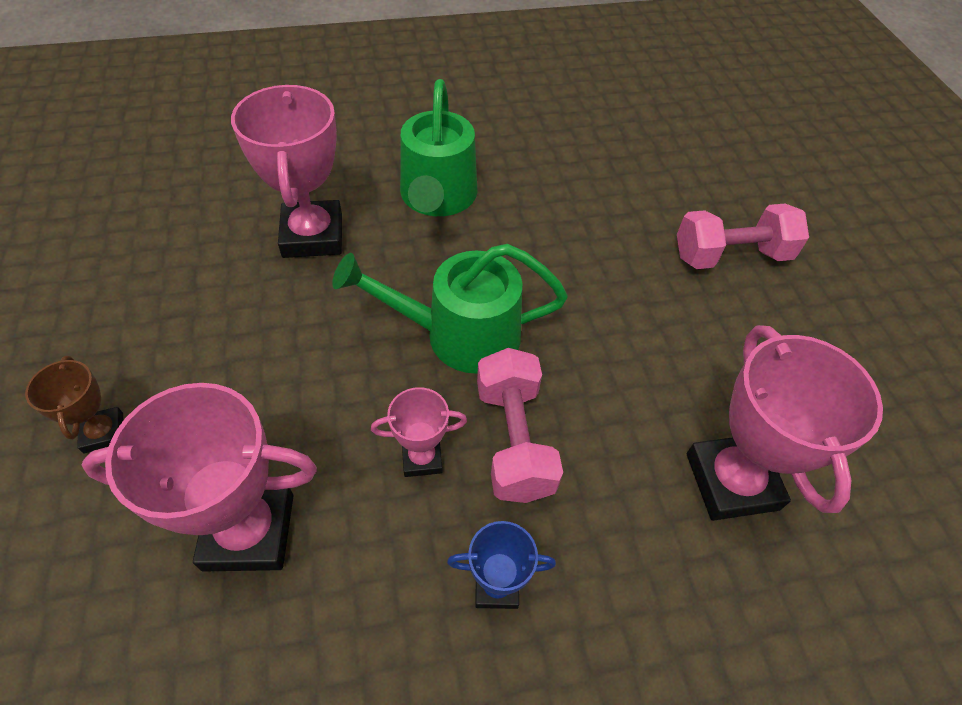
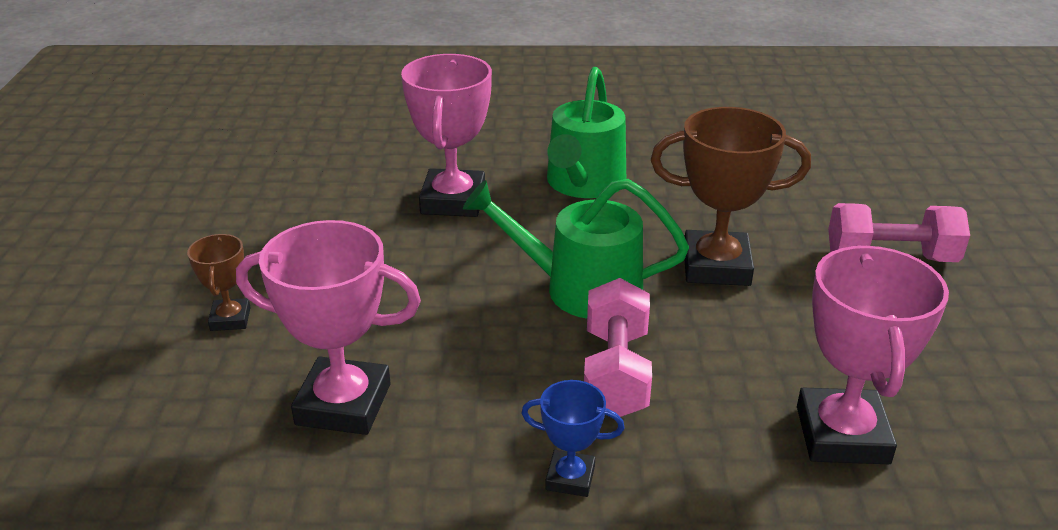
camera: 15 degrees right, 20 degrees down
pink trophy [371,387,467,477] -> none
none -> brown trophy [651,107,811,286]

